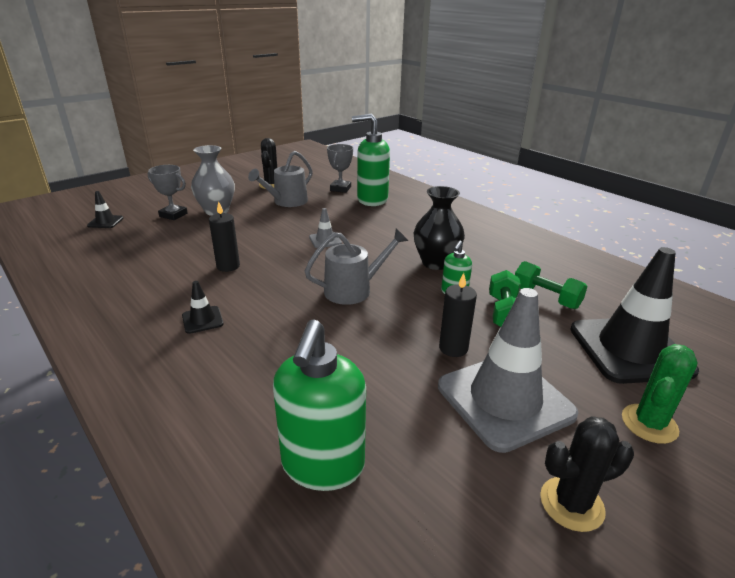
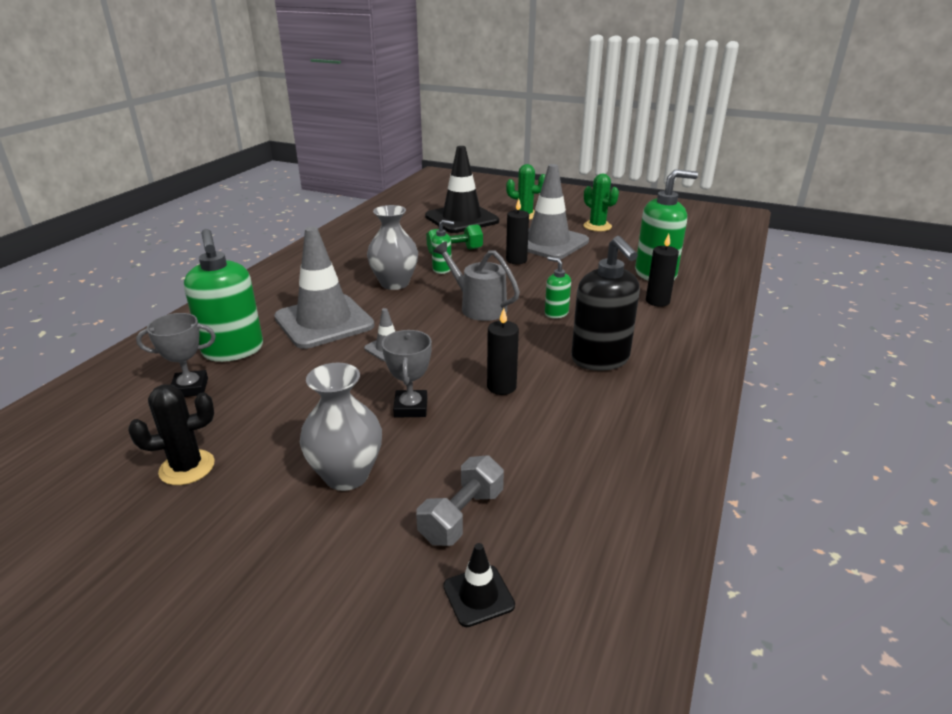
camera: 115 degrees left, 0 degrees up
grey trophy [148,165,188,220] -> grey trophy moved to [382,330,432,418]
black traffic cone [182,281,224,334] -> black soap dispenser [571,236,640,371]
grey watering can [248,151,313,207] -> none
black vase [414,186,465,270] -> grey vase [367,205,418,290]
green dumbbell [515,261,588,309] -> none
black cactus [540,416,634,532] -> green cactus [583,174,619,231]
none -> grey traffic cone [274,227,375,349]
none -> grey dumbbell [416,455,504,546]
none -> green soap dispenser [545,257,571,319]
none -> black candle [646,234,679,307]

